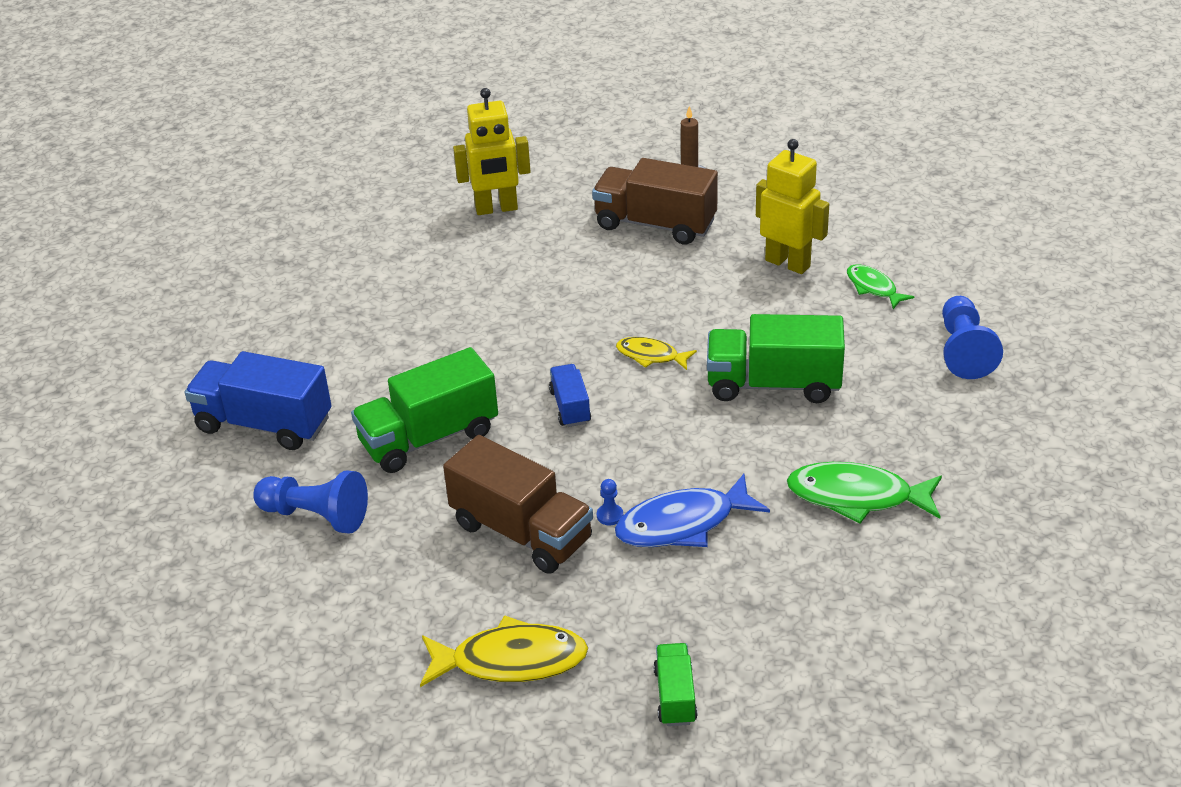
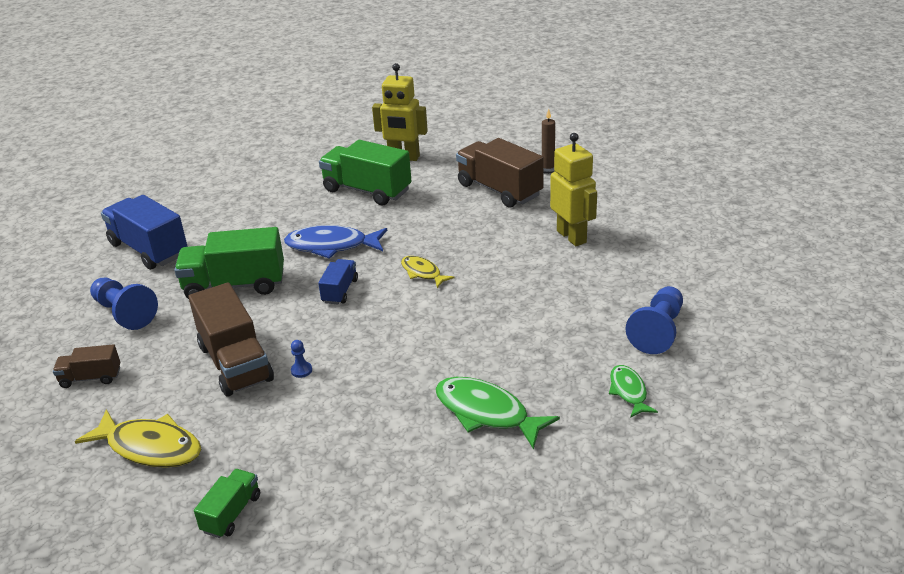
camera: 25 degrees right, 5 degrees down
blue fish [615,474,770,547] -> blue fish moved to [284,225,387,259]
green truck [707,314,845,403] -> green truck moved to [319,140,411,205]
green fish [847,264,914,309] -> green fish moved to [609,365,658,418]
none -> brown truck [53,344,120,388]

